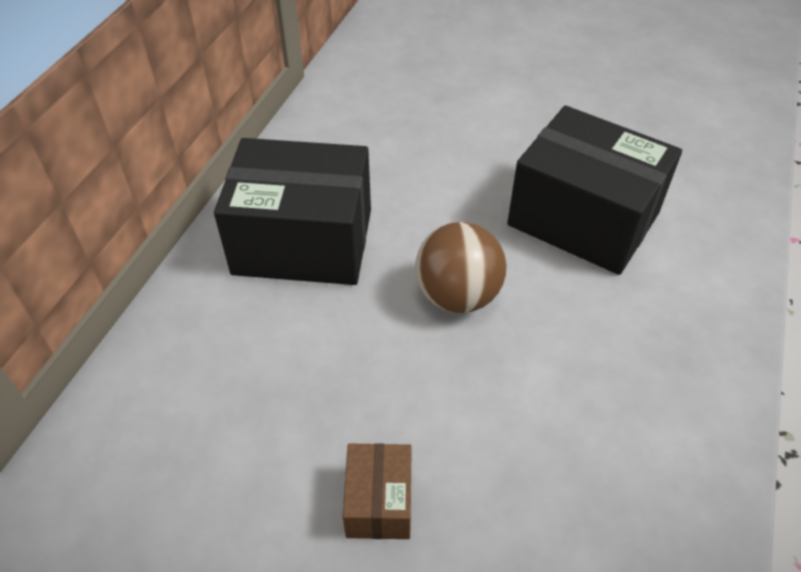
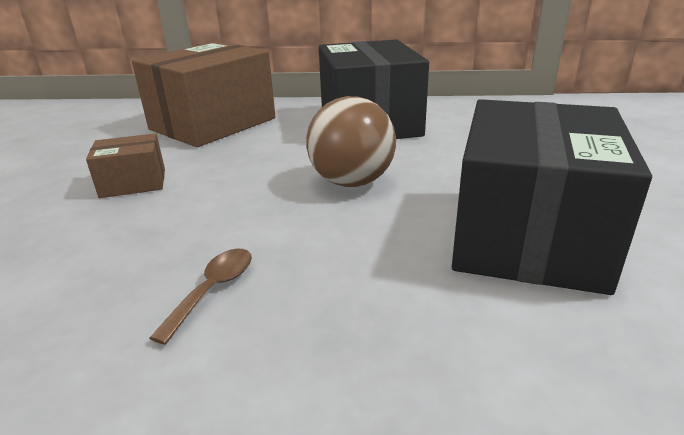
camera: 75 degrees right, 20 degrees down
none -> brown box [132,42,275,147]
none -> brown spoon [150,249,252,345]

